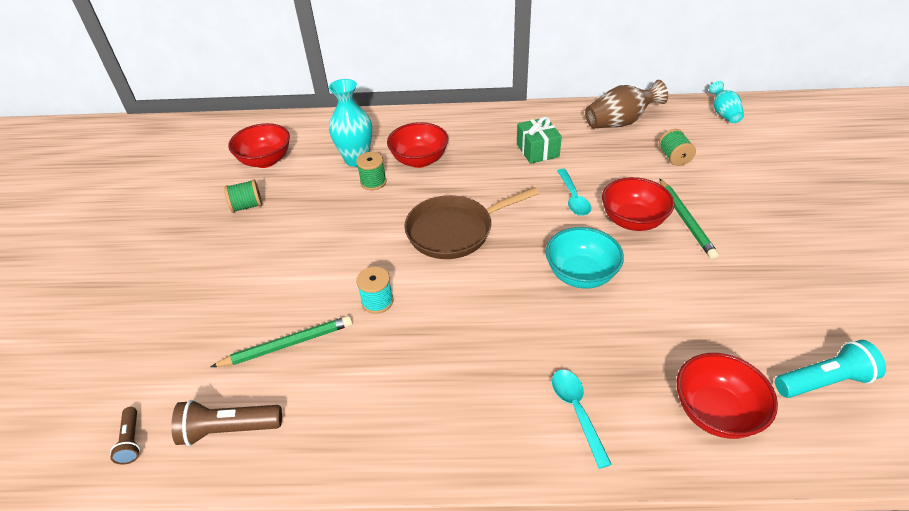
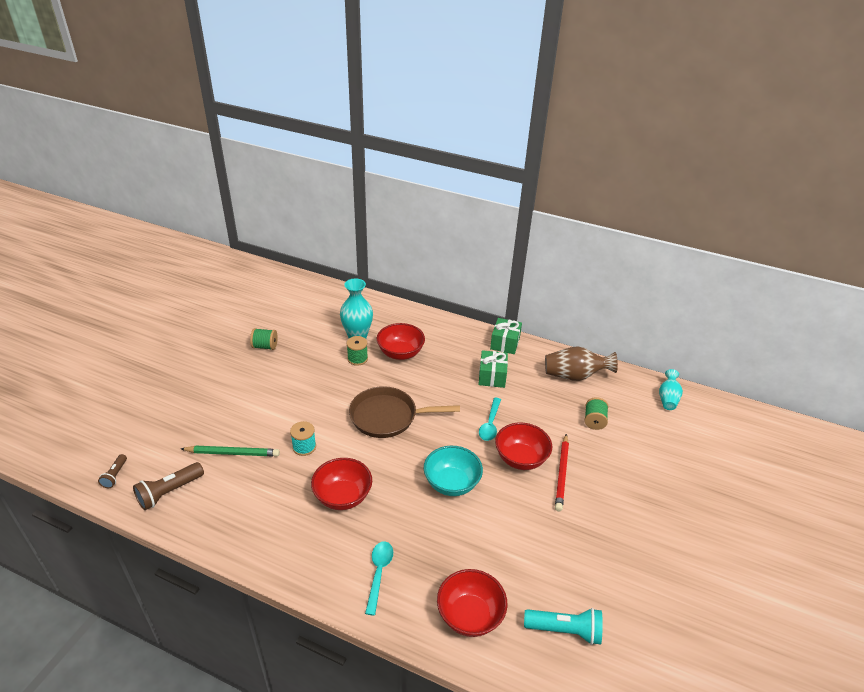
camera: 20 degrees right, 5 degrees down
brown flashlight [171,400,282,446] -> brown flashlight turned 60 degrees counterclockwise [133,462,204,510]
red bowl [228,123,290,168] -> red bowl moved to [311,458,372,510]
green pencil [659,179,719,259] -> red pencil [555,434,569,511]
none -> green gift [490,318,522,354]

